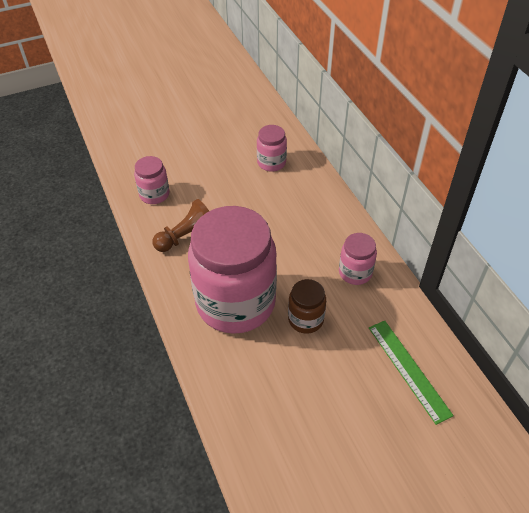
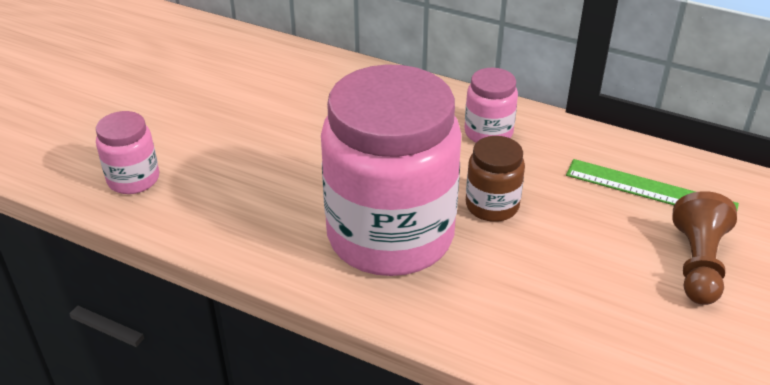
camera: 40 degrees left, 10 degrees down
brown pawn [152,199,209,252] -> brown pawn moved to [673,191,737,305]
pink jar [257,125,287,172] -> none

